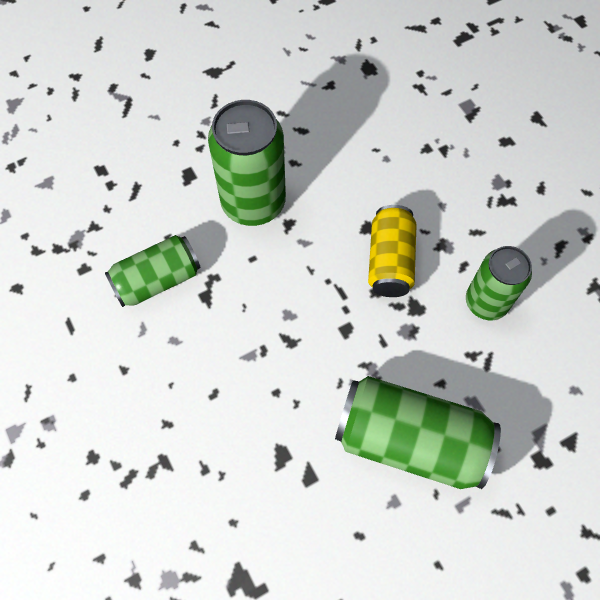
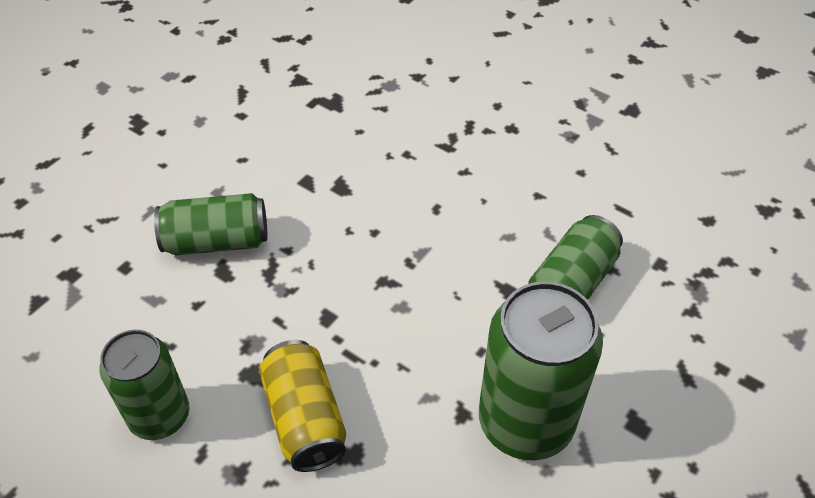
camera: 155 degrees right, 15 degrees down
green can [335,376,501,489] -> green can [154,193,267,255], size x0.65

